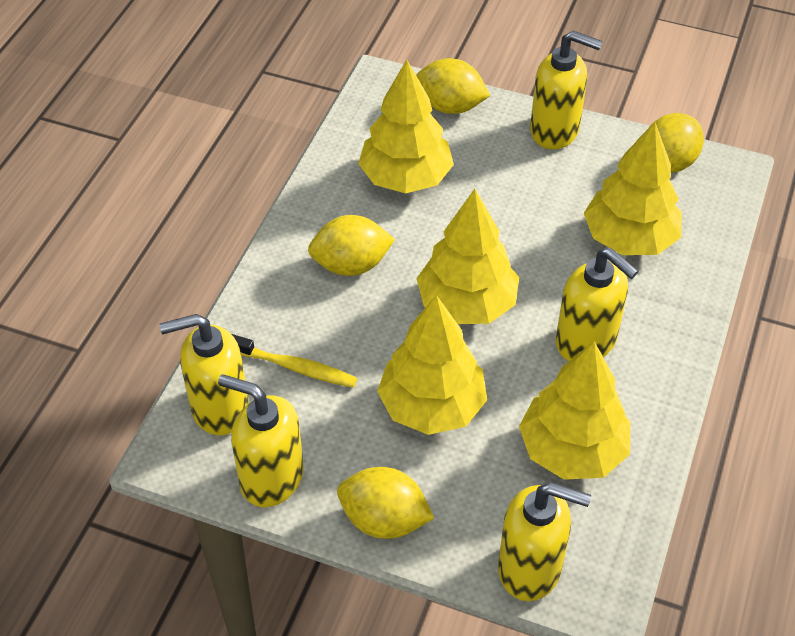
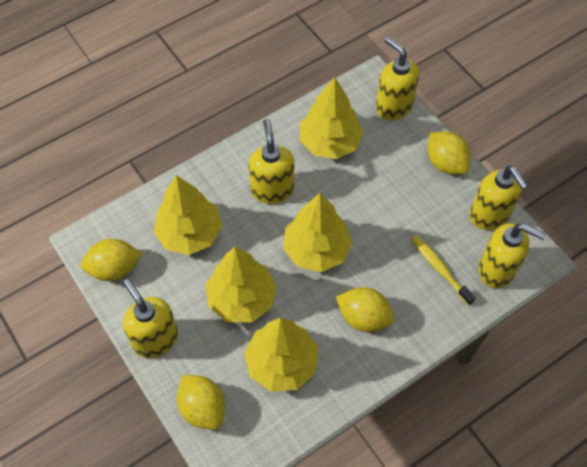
camera: 145 degrees left, 10 degrees up
yellow tree [377,295,487,435] -> yellow tree moved to [206,247,277,322]

